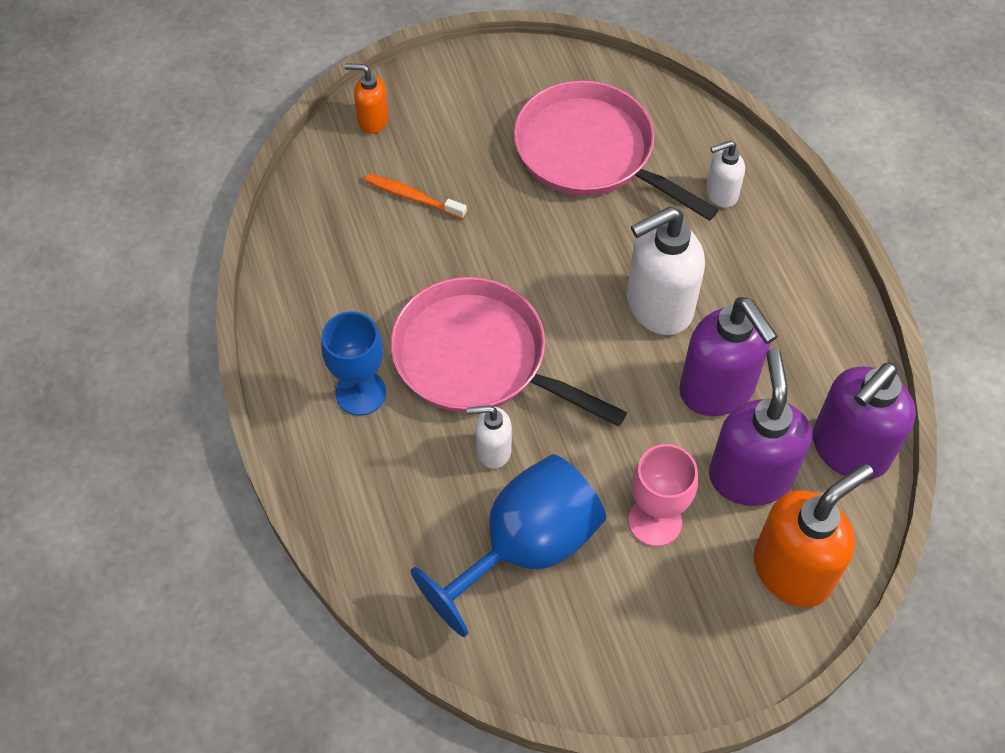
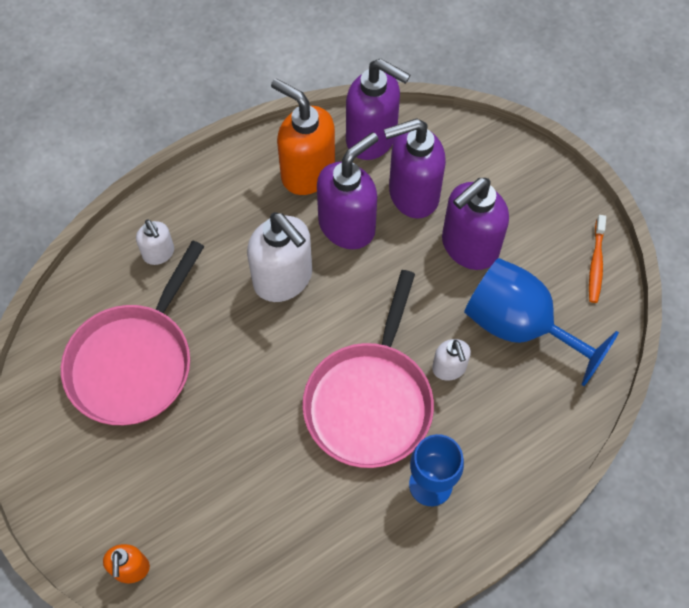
camera: 105 degrees left, 5 degrees up
orange toothbrush [364,174,467,219] -> orange toothbrush moved to [589,215,606,303]
pink goblet [628,444,698,547] -> purple soap dispenser [442,178,509,270]
orange soap dispenser [754,464,874,607] -> orange soap dispenser moved to [271,78,335,195]

